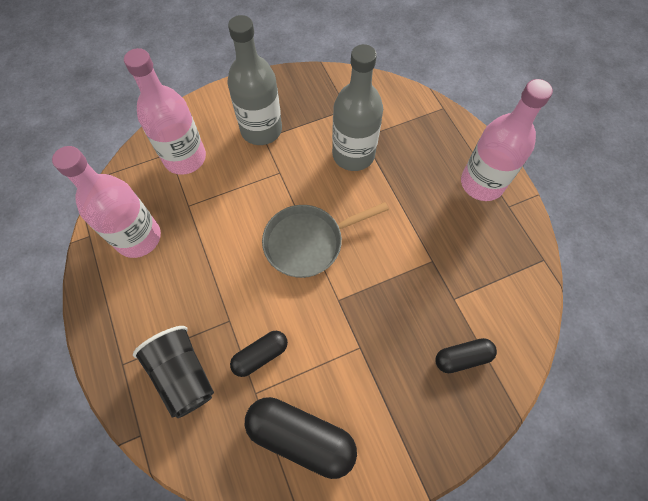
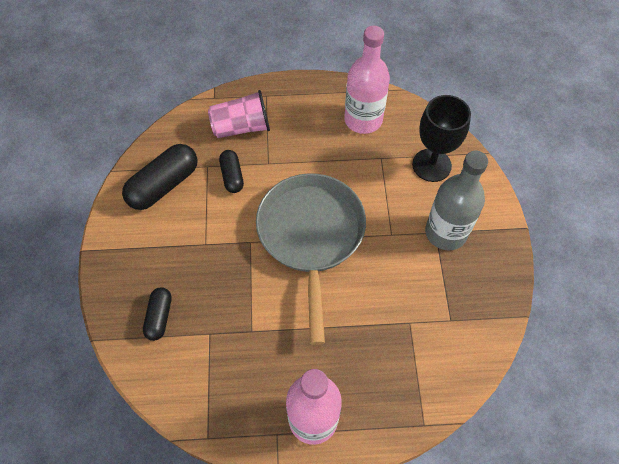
camera: 110 degrees right, 5 degrees down
pink bottle [124,48,206,175] -> black goblet [412,95,471,182]
black cup [133,326,214,418] -> pink cup [208,90,270,138]
grey pan [262,202,389,278] -> grey pan [256,173,366,345], size x1.53
grey bottle [332,44,383,171] -> none

